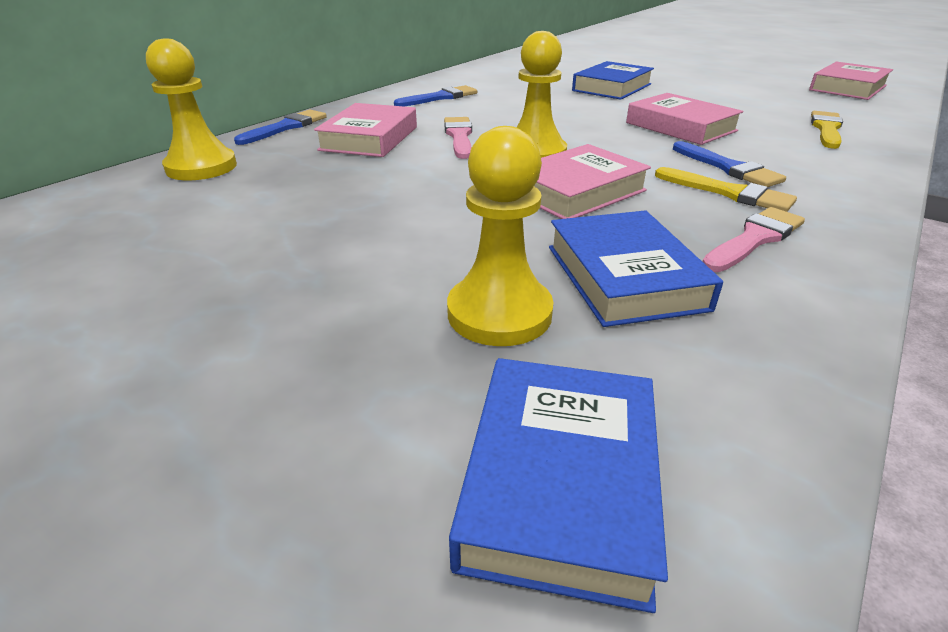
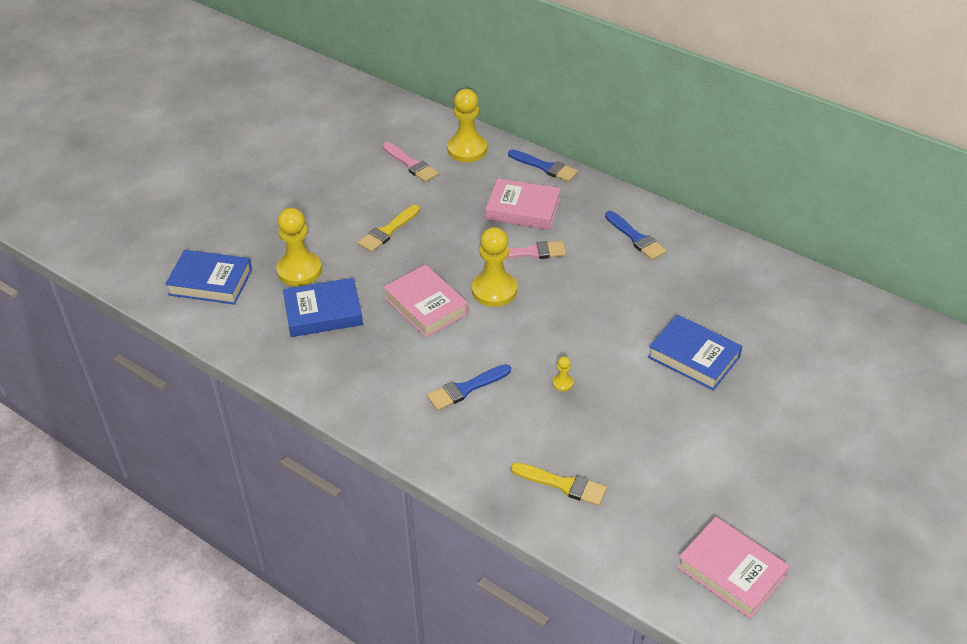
camera: 90 degrees right, 10 degrees up
pink book [626,93,744,145] -> yellow pawn [552,356,574,391]
yellow brush [655,167,797,212] -> yellow brush moved to [358,205,420,252]
pink brush [703,207,805,272] -> pink brush moved to [382,142,439,182]

